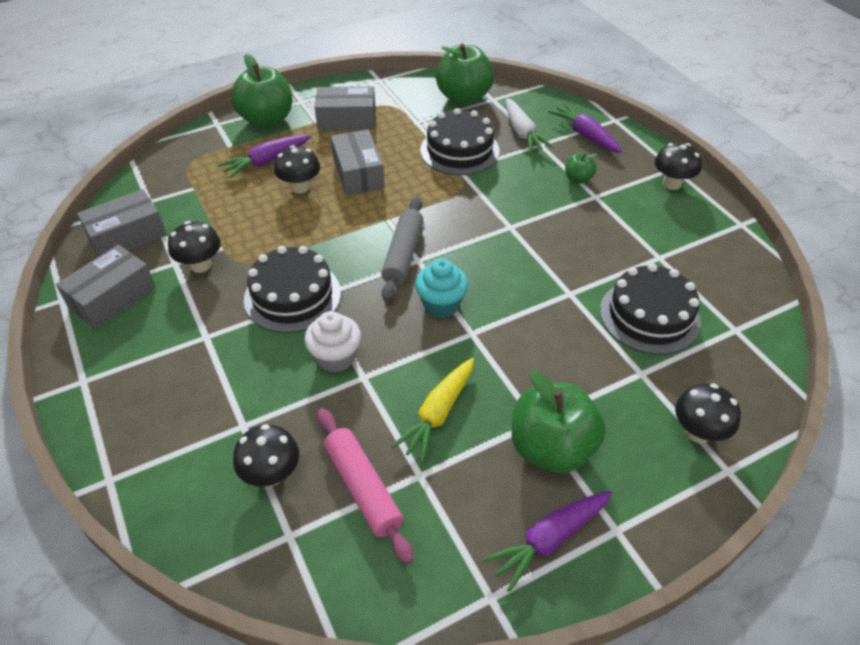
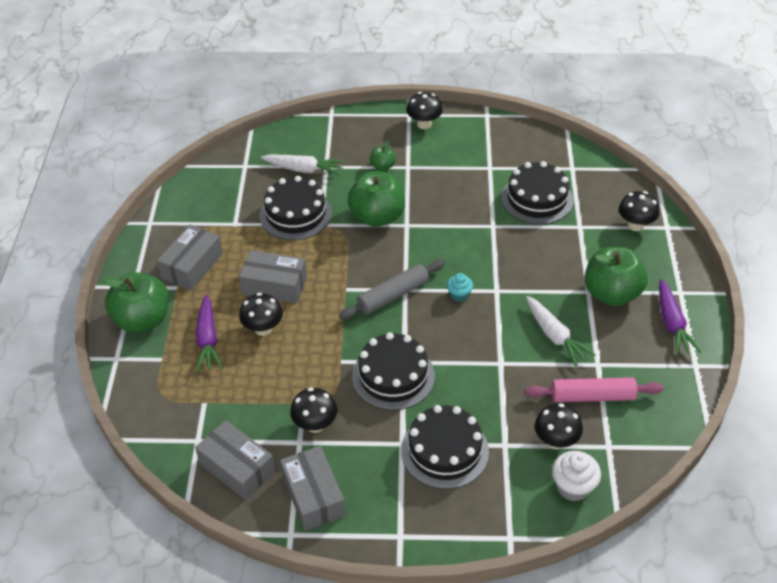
camera: 60 degrees left, 0 degrees up
grey box [77,189,166,257] -> grey box turned 45 degrees counterclockwise [195,420,275,500]
white cupcake [304,311,361,373] -> white cupcake moved to [552,451,601,501]
grey rolling pin [381,197,423,302] -> grey rolling pin turned 75 degrees counterclockwise [339,259,445,319]
yellow carrot [391,358,474,463] -> white carrot [526,296,596,367]
turquoise cupcake [415,259,468,318] -> turquoise cupcake [447,273,473,302], size x0.63
green apple [436,44,494,104] -> green apple moved to [348,171,405,227]
purple carrot [548,103,622,153] -> none
none -> black cake [401,405,489,489]

